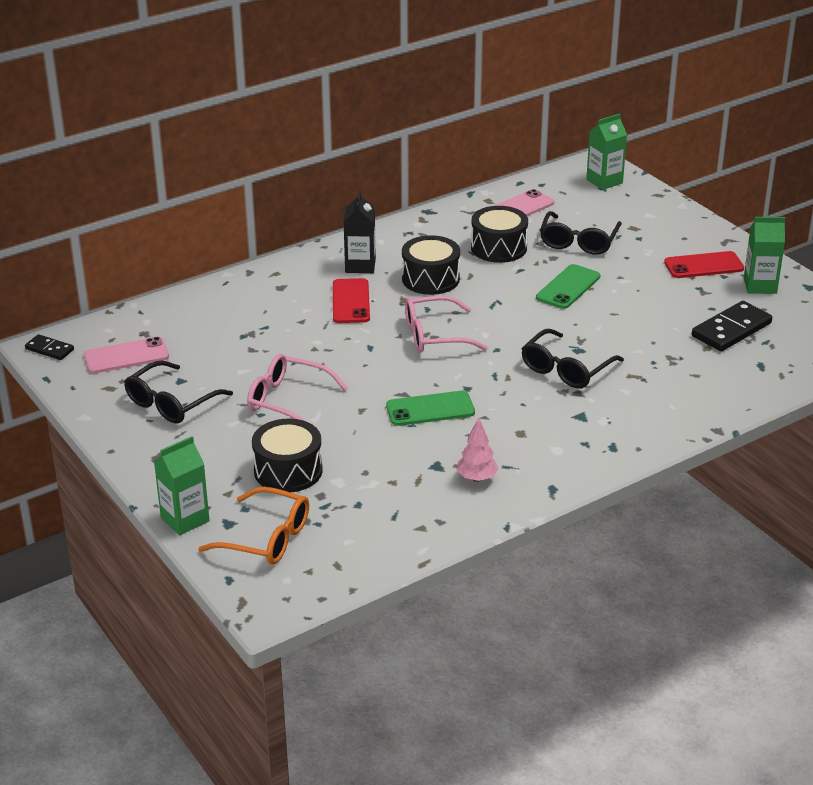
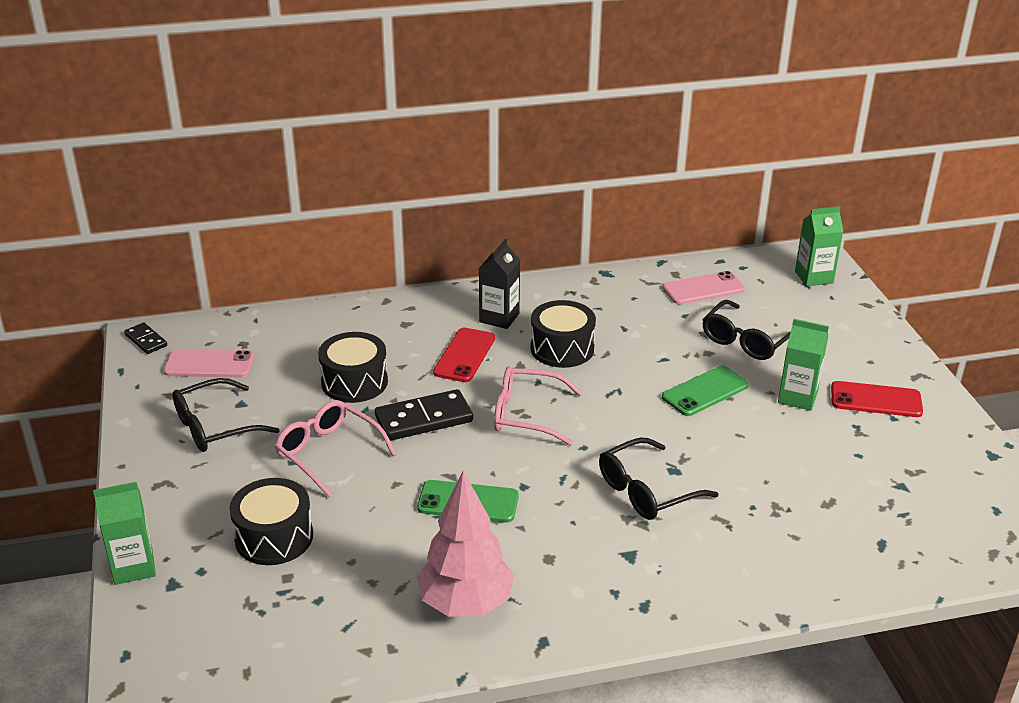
camera: 20 degrees right, 0 degrees up
orange glasses [198,487,309,565] -> none
pink tree [457,417,498,482] -> pink tree [417,471,514,617], size x1.93
black drum [471,206,528,263] -> black drum moved to [318,332,388,403]
black domino [692,301,772,351] -> black domino moved to [375,389,473,441]
green carton [744,217,785,294] -> green carton moved to [778,319,829,411]

